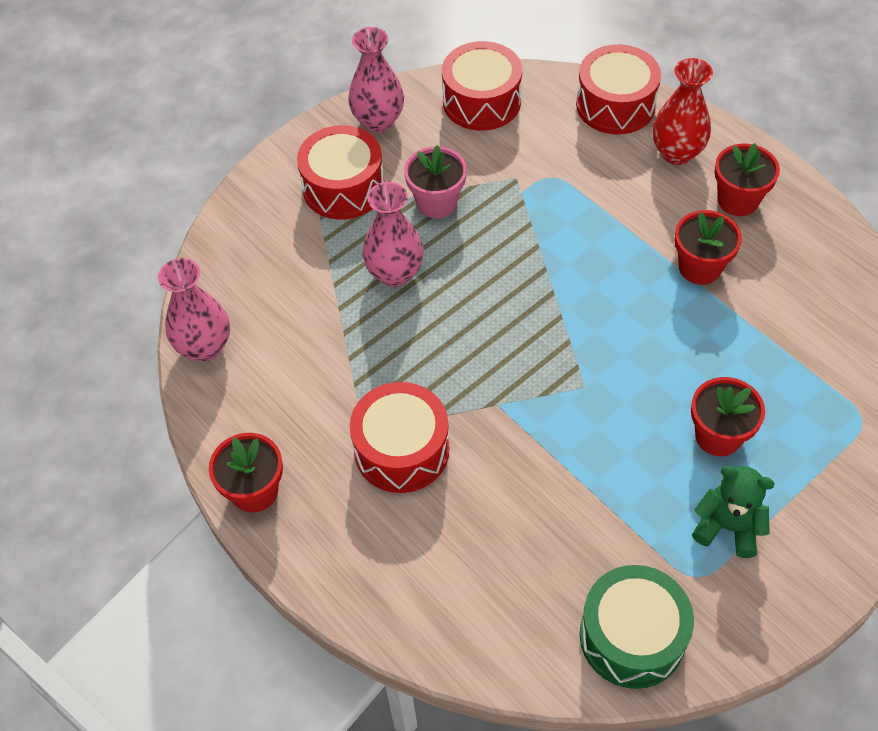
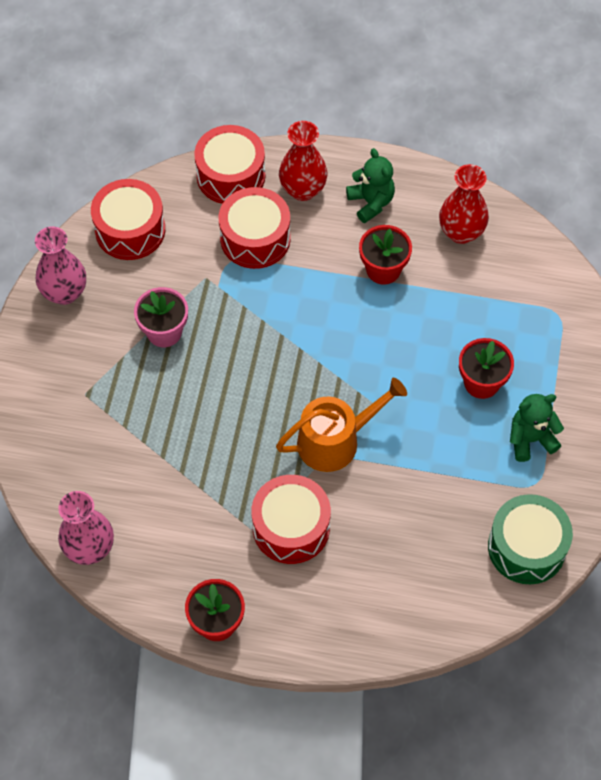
camera: 40 degrees left, 5 degrees up
red drum [297,125,384,219] -> red drum moved to [219,187,291,269]
pink vase [362,182,424,287] -> none
red flower pot [715,143,780,216] -> green teddy bear [346,148,395,223]
none -> orange watering can [276,378,407,472]
none -> red vase [439,164,489,244]

